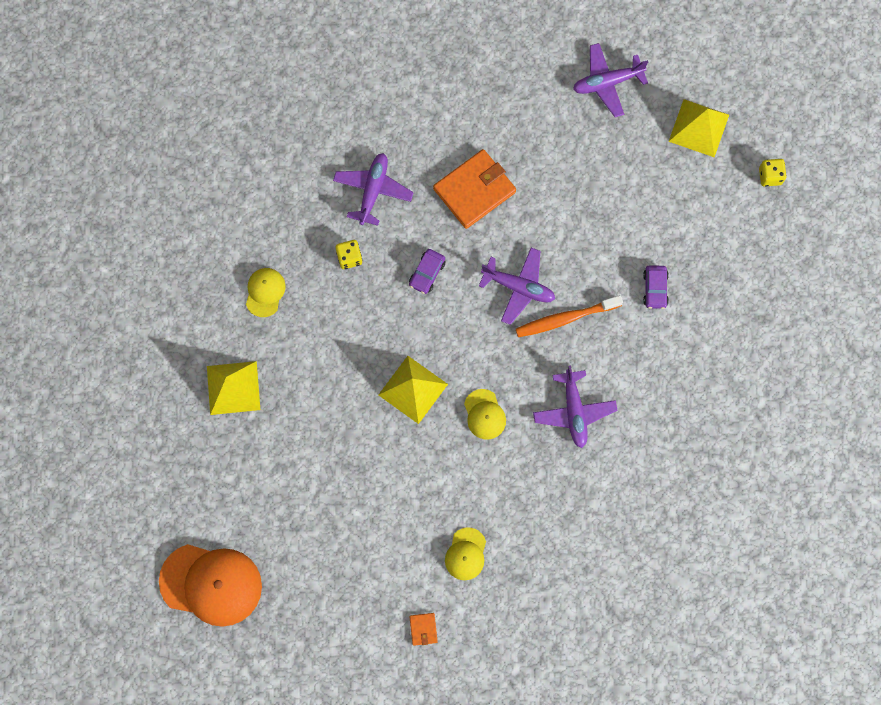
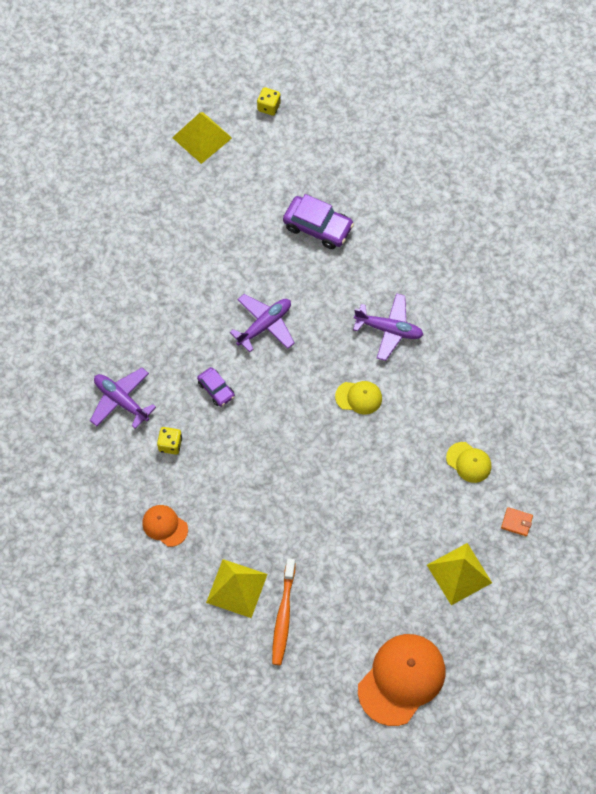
camera: 65 degrees left, 10 degrees down
yellow cap [246,268,286,317] -> orange cap [142,505,188,547]
yellow pyramid [378,356,448,424] -> yellow pyramid moved to [427,543,492,605]
orange wallet [433,149,516,229] -> none
orange toothbrush [516,295,623,337] -> orange toothbrush moved to [272,558,296,665]
purple plane [573,43,648,117] -> none
purple car [643,265,669,309] -> purple car [283,194,354,249], size x1.71

